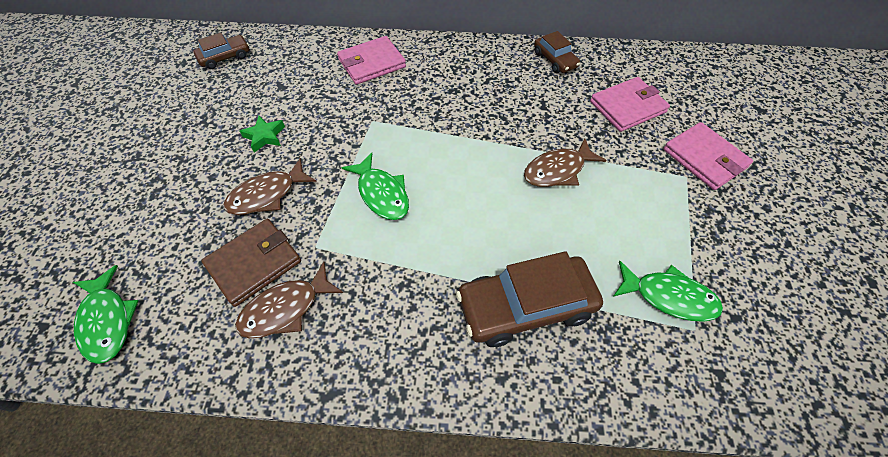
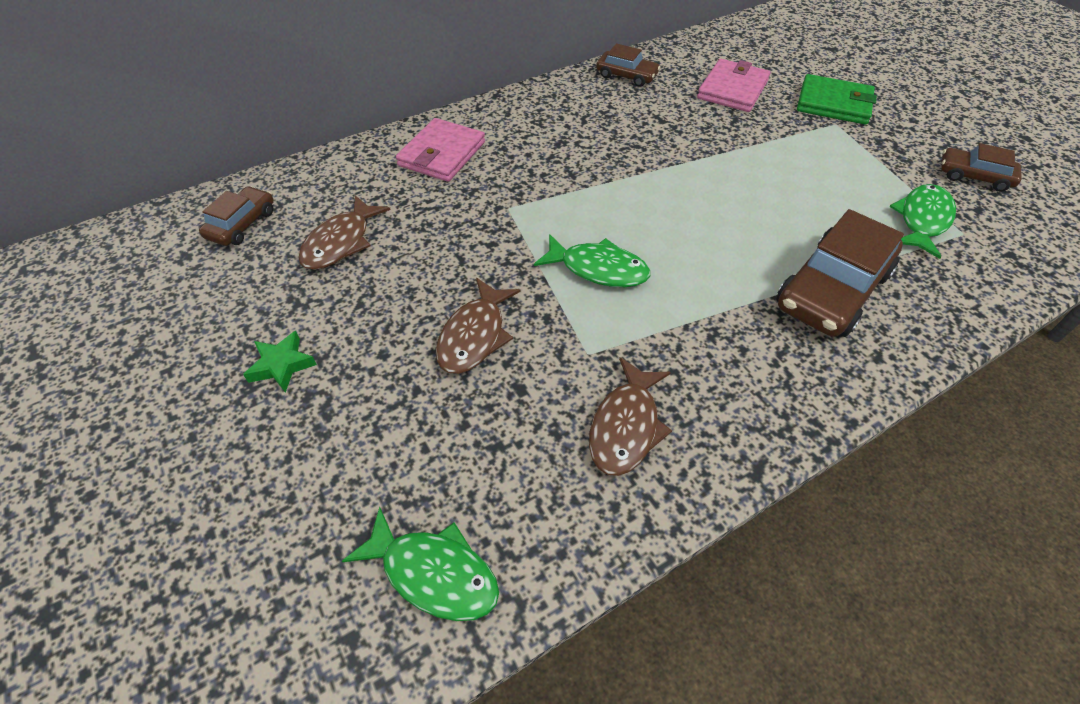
camera: 35 degrees left, 5 degrees down
brown wallet [201,219,301,307] -> none
green star [240,116,285,153] -> green star moved to [243,331,317,393]
brown fish [524,138,607,187] -> brown fish moved to [298,195,391,270]
green fish [613,261,723,322] -> green fish turned 45 degrees counterclockwise [890,184,956,259]
pink wallet [663,122,753,190] -> green wallet [797,74,877,125]
none -> brown car [941,143,1022,192]

